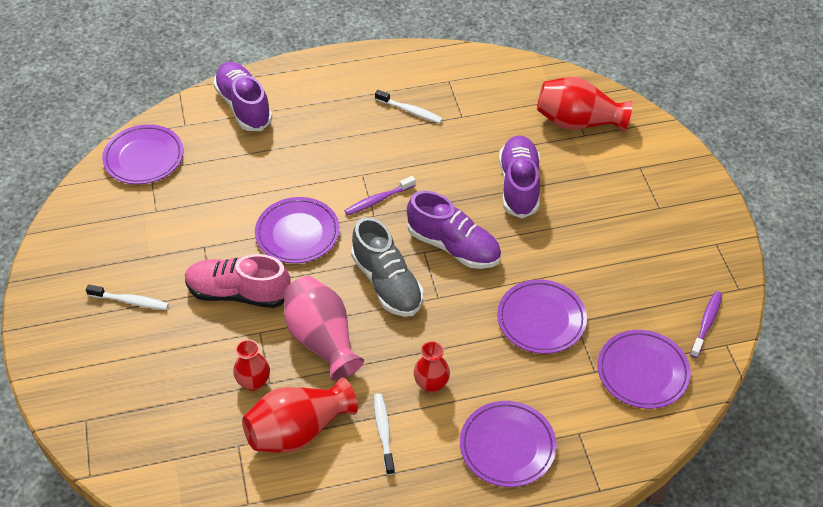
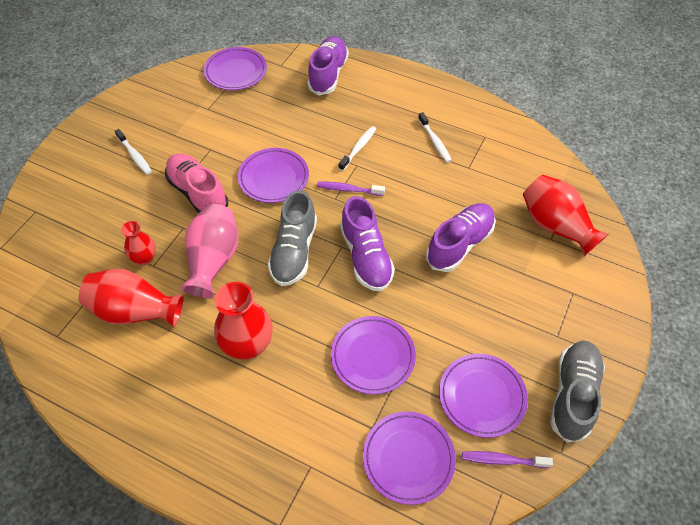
camera: 40 degrees right, 5 degrees up
white toothbrush [374,393,395,475] -> white toothbrush moved to [338,126,376,171]
red vase [414,341,450,393] -> red vase [214,282,273,360], size x1.72
purple plate [460,401,557,487] -> purple plate moved to [439,354,528,438]
purple toothbrush [690,291,722,358] -> purple toothbrush turned 150 degrees counterclockwise [462,451,553,468]
none -> grey shoe [550,341,605,442]

